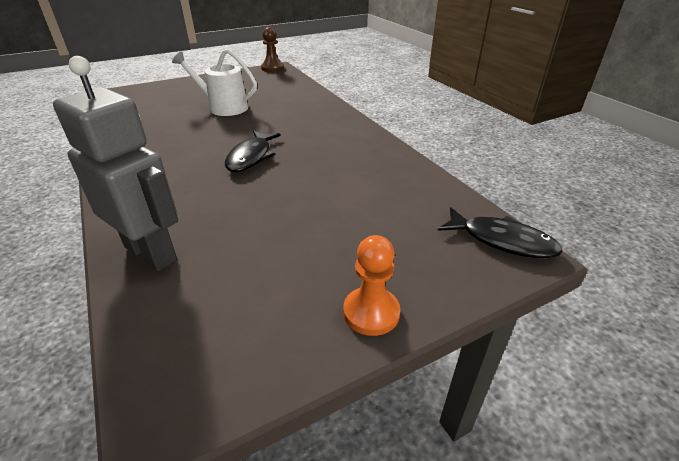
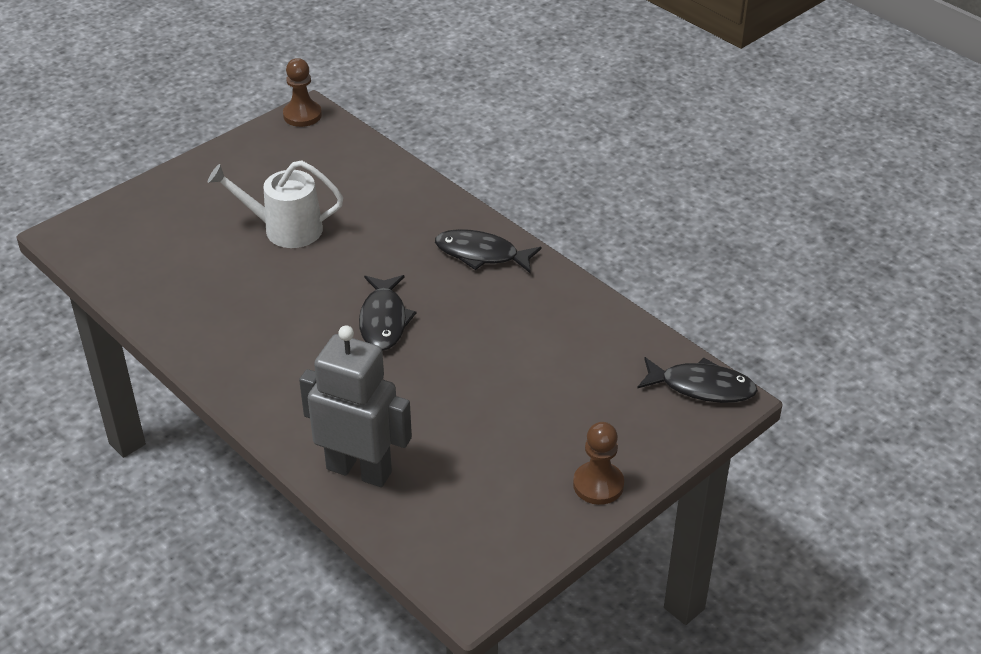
camera: 15 degrees left, 5 degrees up
orange pawn [343,235,400,336] -> brown pawn [573,422,624,505]
none -> black fish [435,229,542,273]

